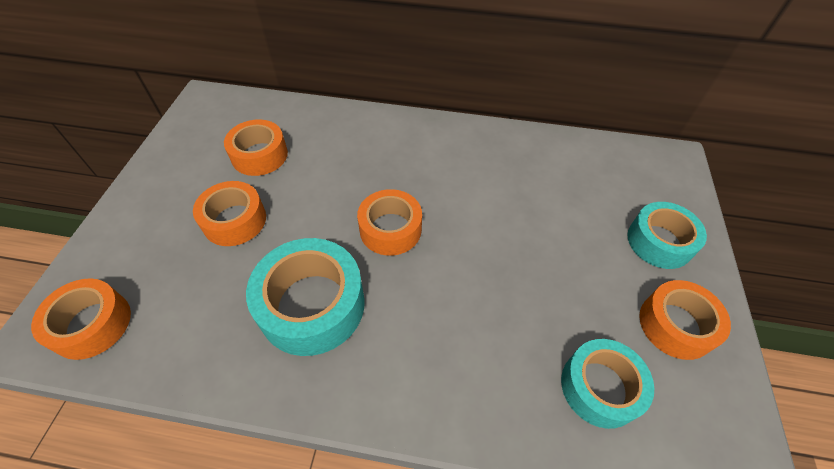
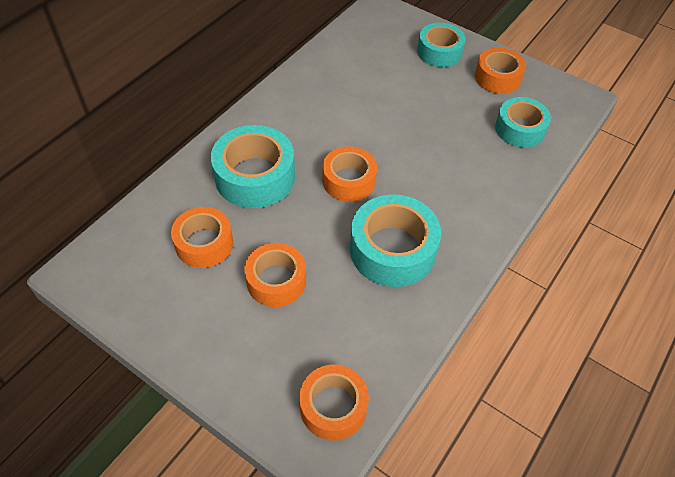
camera: 65 degrees left, 0 degrees up
none -> turquoise tape [211,125,295,208]

